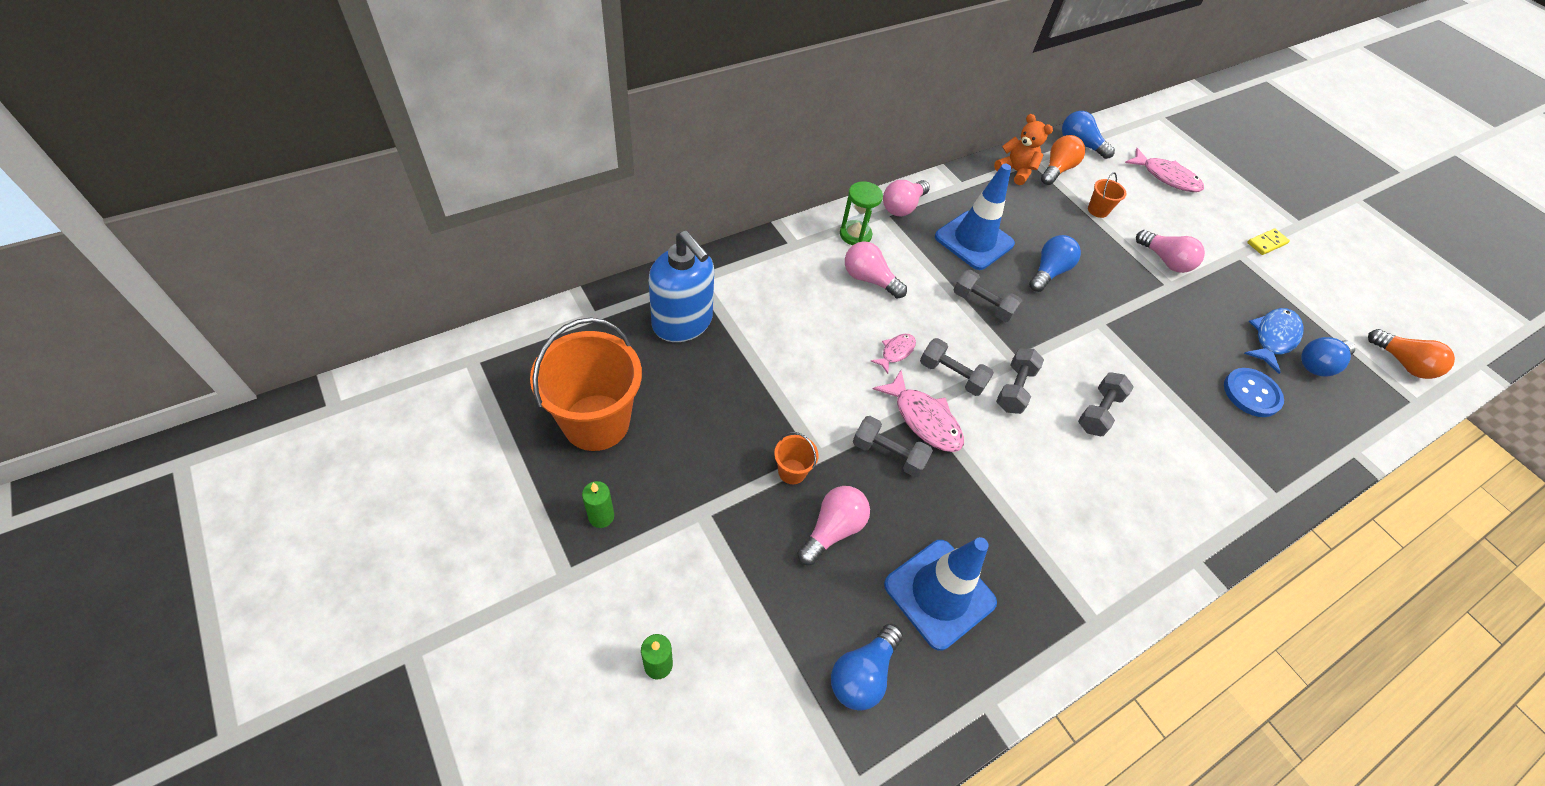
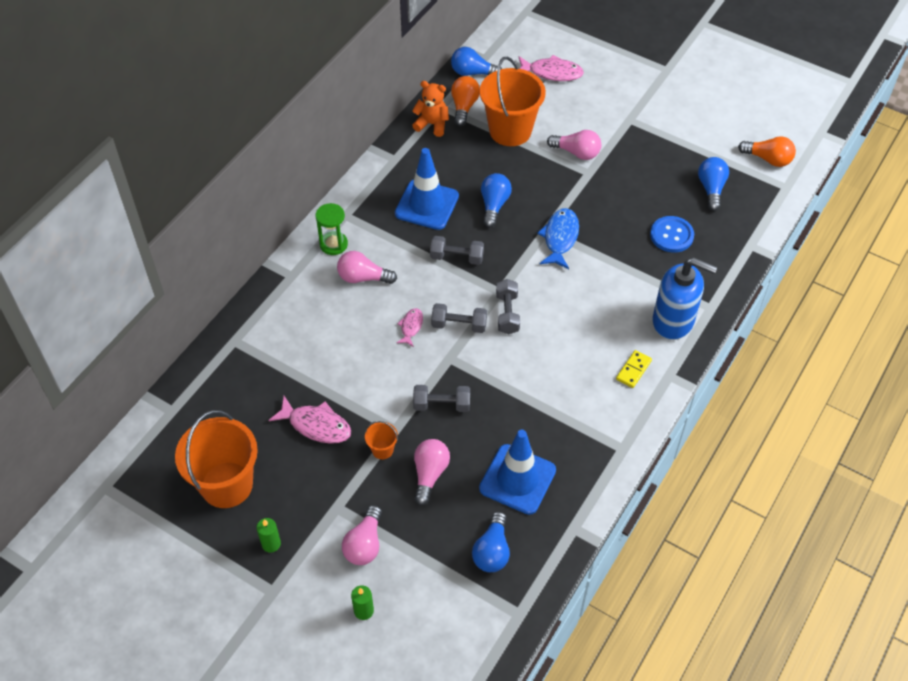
camera: 20 degrees left, 0 degrees up
blue soap dispenser [649,231,714,342] -> blue soap dispenser moved to [653,258,717,340]
pink fish [873,370,964,452] -> pink fish moved to [268,396,351,444]
pink light bulb [883,180,930,216] -> pink light bulb moved to [342,505,382,565]
grey dumbbell [1078,372,1134,436] -> none
orange bucket [1088,172,1126,218] -> orange bucket [480,56,546,146], size x2.35
blue fish [1244,308,1304,374] -> blue fish moved to [537,208,579,269]
yellow domino [1247,229,1290,255] -> yellow domino moved to [616,350,652,388]
blue light bulb [1301,337,1356,377] -> blue light bulb turned 150 degrees clockwise [698,157,729,211]

